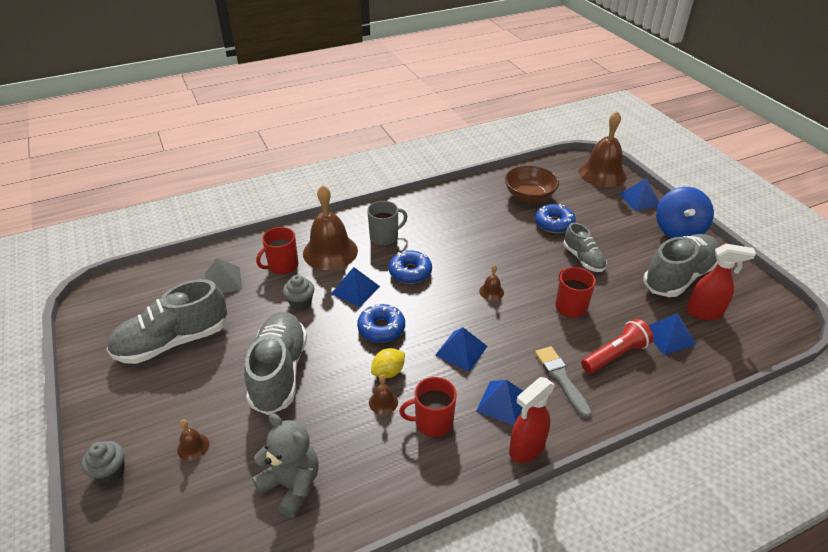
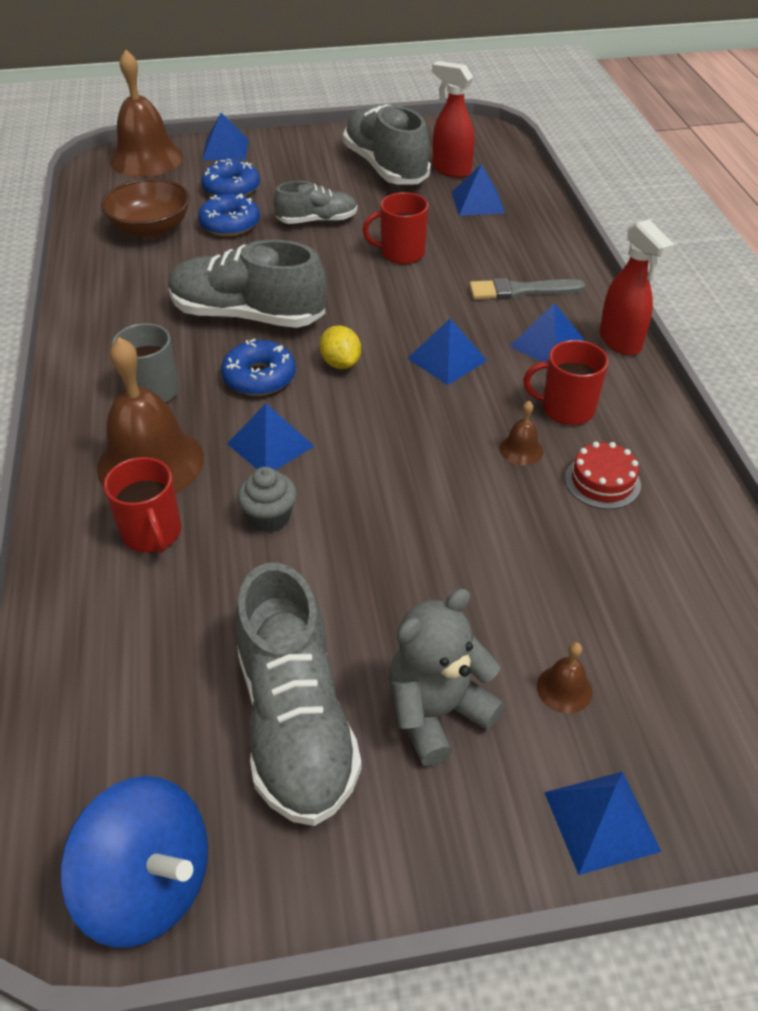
camera: 75 degrees left, 5 degrees up
grey cupcake [81,441,125,484] -> blue pyramid [544,772,661,875]
grey pyramid [205,258,242,293] -> none
grey shoe [244,312,307,415] -> grey shoe moved to [168,240,327,328]
grey teddy bear [252,413,319,518] -> grey teddy bear moved to [389,589,504,766]
blue donut [357,304,405,343] -> blue donut moved to [201,159,260,197]
yellow lemon [371,348,405,378] -> yellow lemon moved to [319,325,361,369]
red mug [399,377,457,437] -> red mug turned 90 degrees clockwise [523,340,609,425]
brown bell [479,265,504,300] -> none
red flashlight [581,319,653,373] -> none
blue spinning top [656,187,714,238] -> blue spinning top moved to [60,776,208,948]
red spray bottle [687,244,756,320] -> red spray bottle turned 75 degrees counterclockwise [432,61,474,178]
none -> red cake [565,442,641,509]

